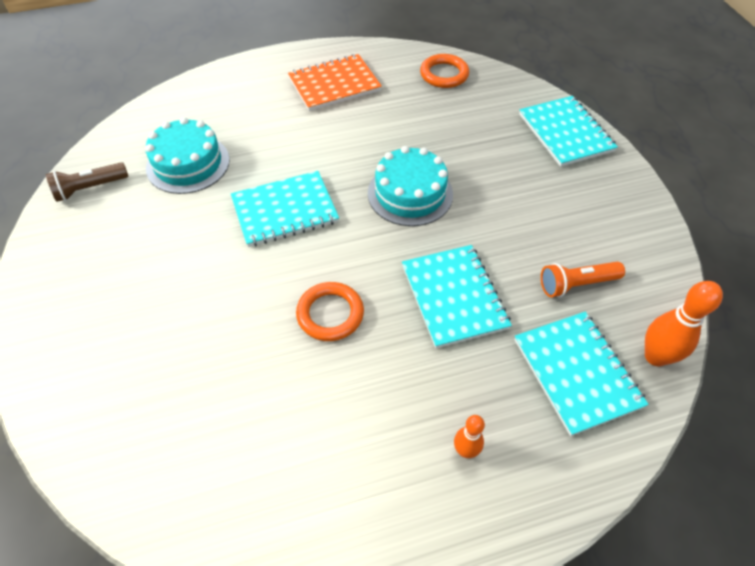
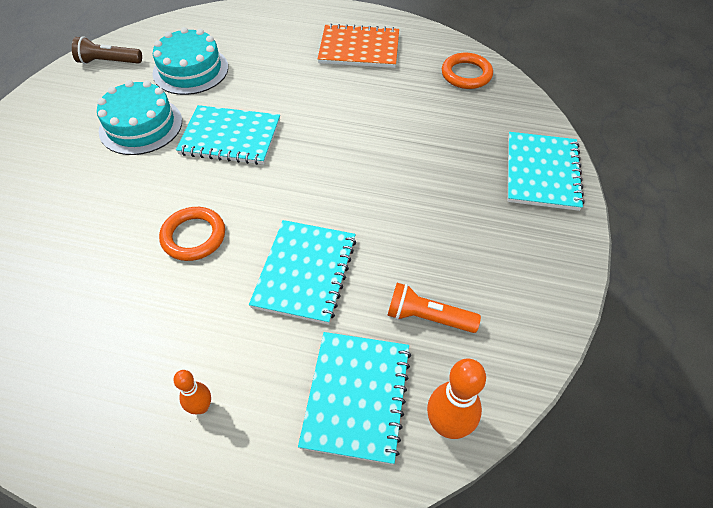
camera: 30 degrees right, 0 degrees up
turquoise cake [368,146,453,226] -> turquoise cake moved to [97,80,182,155]

